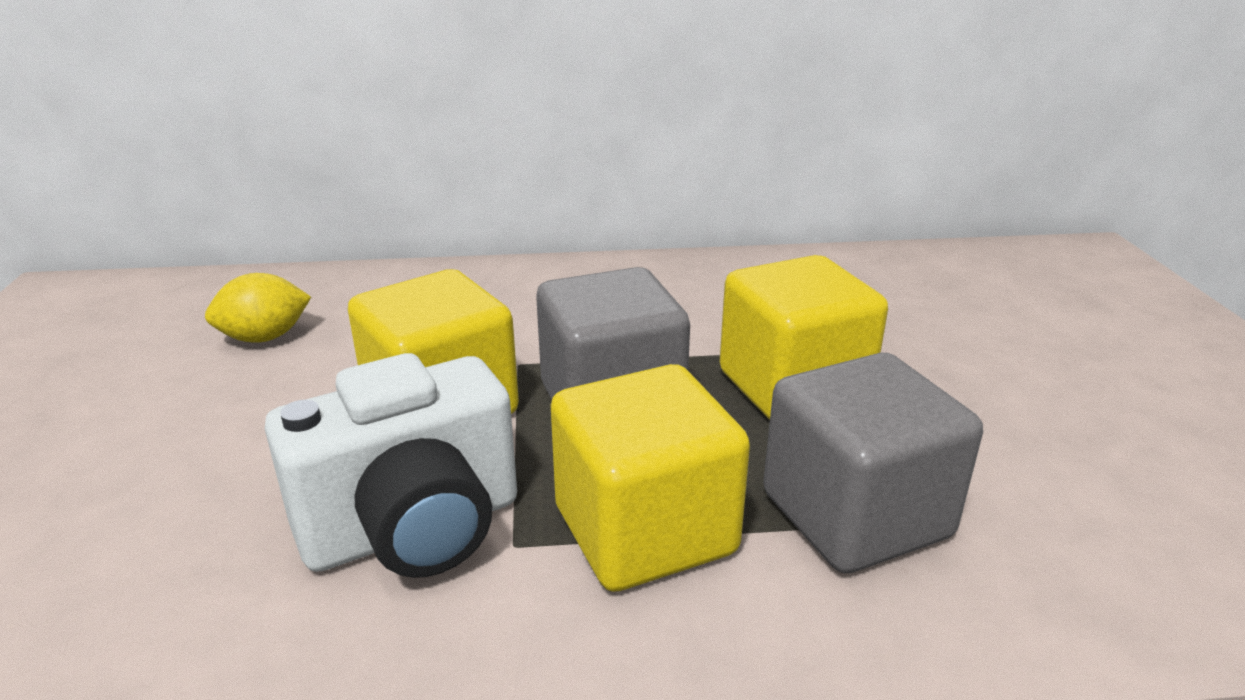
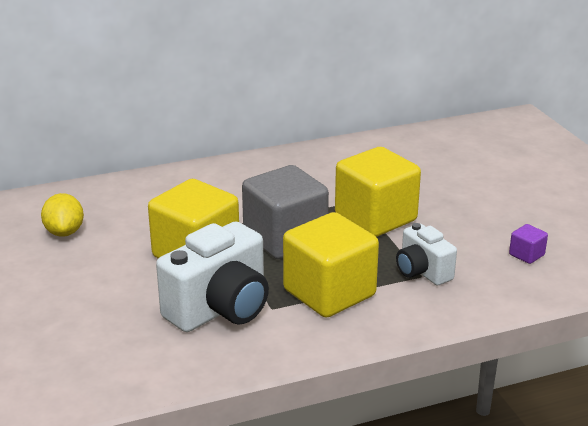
camera: 15 degrees left, 0 degrees up
yellow lemon [205,273,311,343] -> yellow lemon turned 60 degrees counterclockwise [41,193,84,237]
grey cube [763,353,983,573] -> white camera [396,223,457,285]
none -> purple cube [509,224,548,264]

